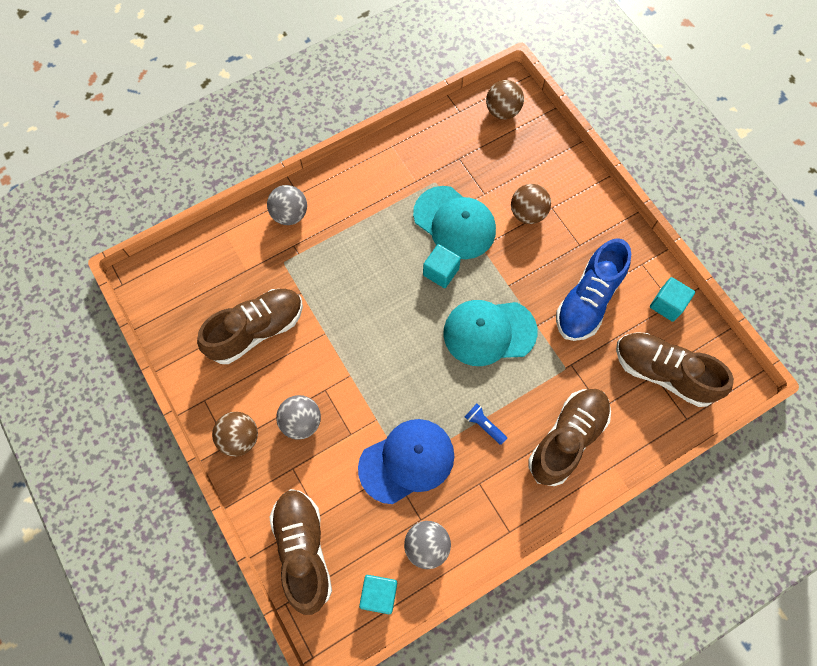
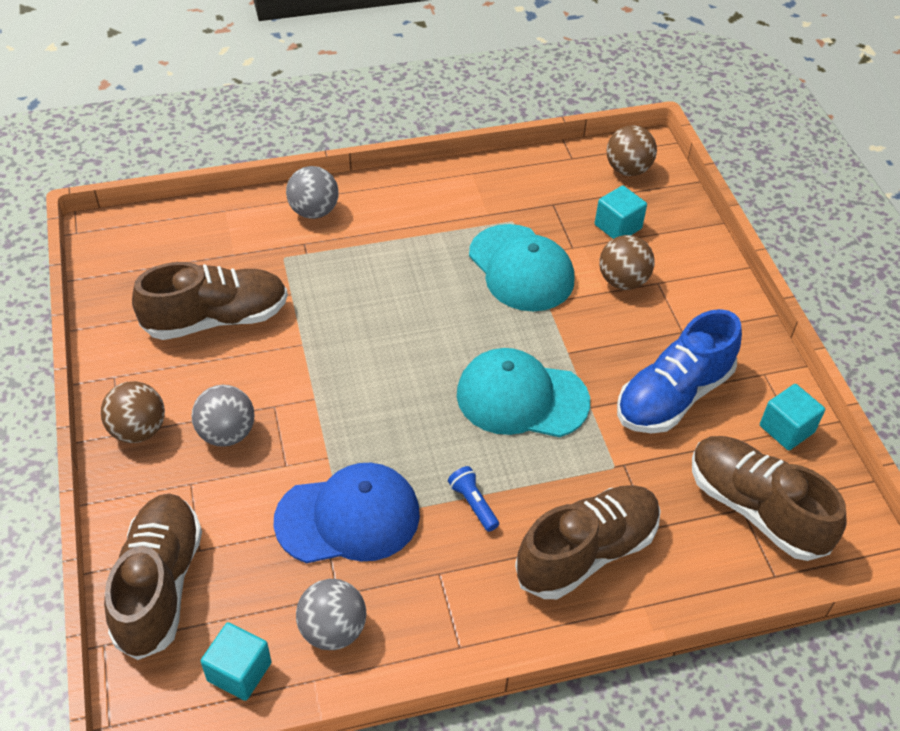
camera: 15 degrees right, 20 degrees down
turquoise cube [423,244,461,288] -> turquoise cube moved to [595,186,647,239]

